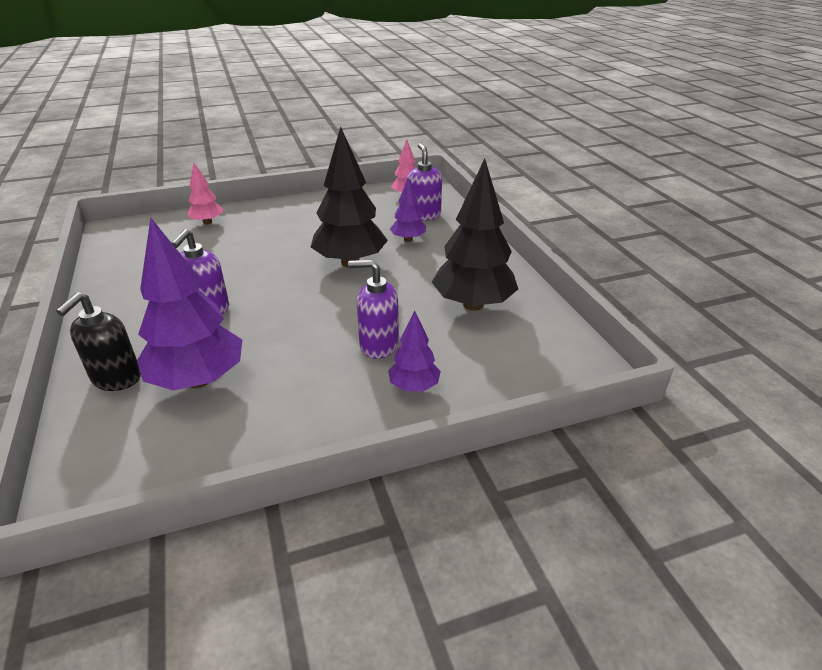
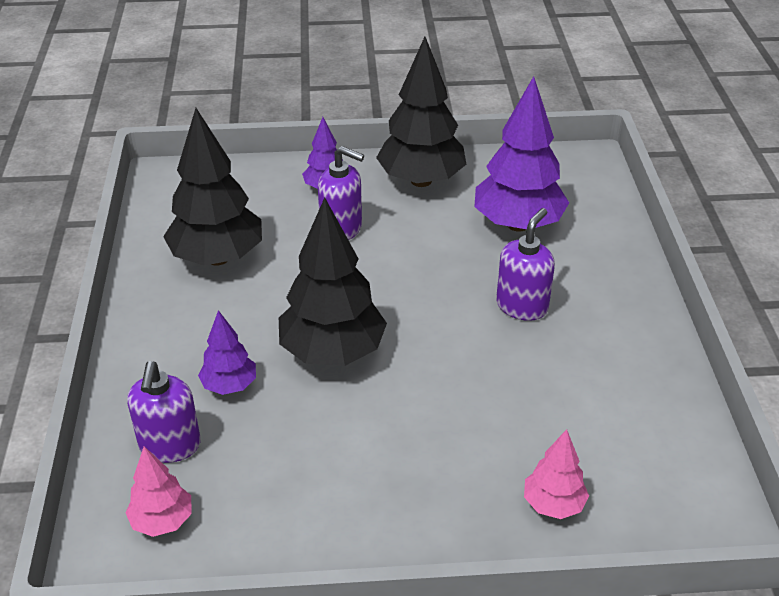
camera: 165 degrees left, 5 degrees up
black soap dispenser [56,292,141,391] -> none
none -> black tree [376,37,466,187]

